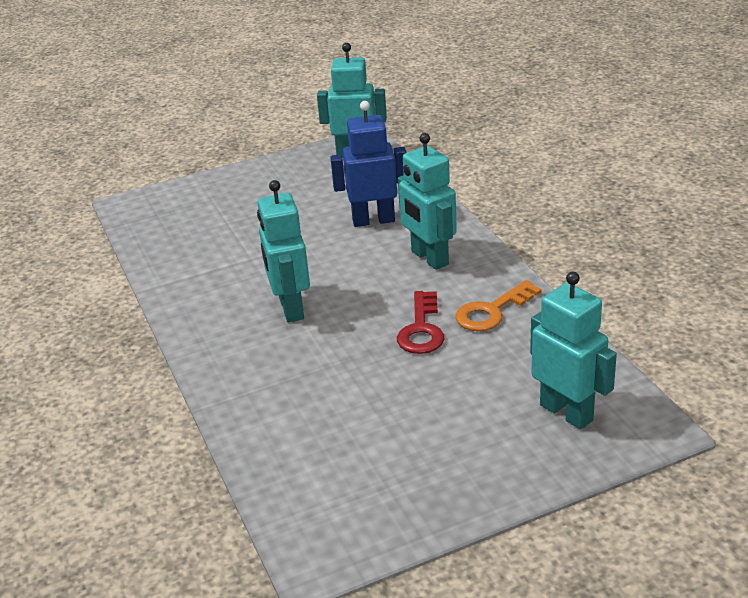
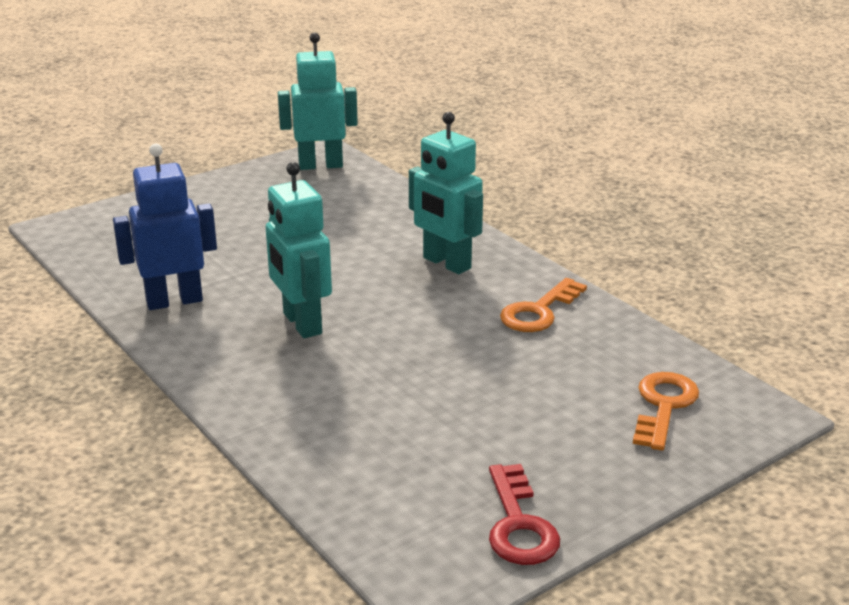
camera: 15 degrees left, 5 degrees down
blue robot [330,101,406,227] -> blue robot moved to [113,143,217,310]
red key [397,291,444,354] -> red key moved to [489,464,560,565]
turquoise robot [530,272,617,429] -> orange key [633,372,699,451]

